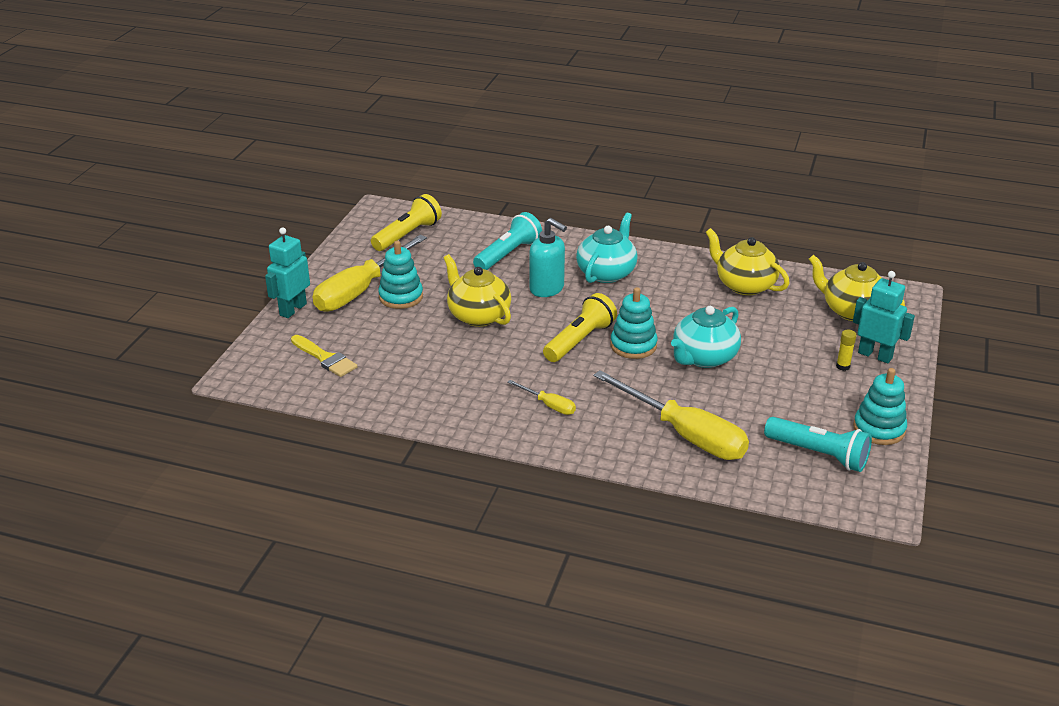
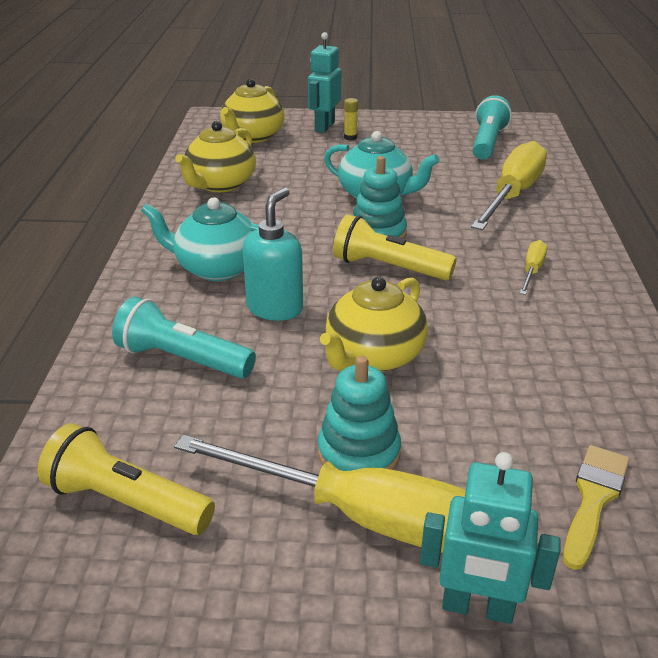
camera: 105 degrees left, 0 degrees up
turquoise stacking toy [853,368,907,445] -> none

